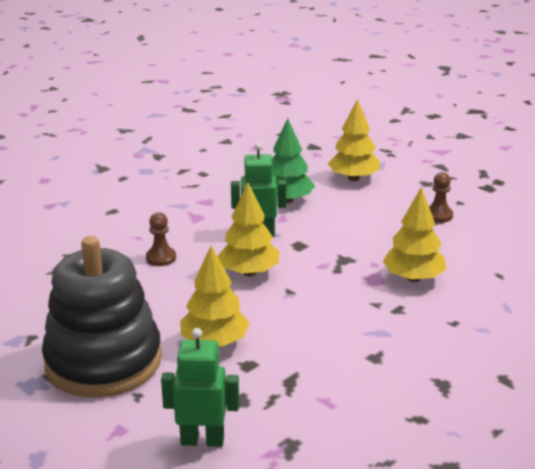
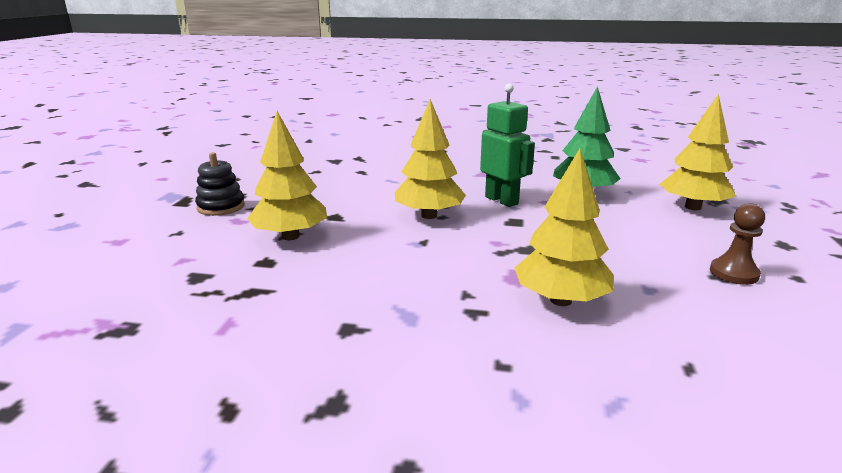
camera: 55 degrees right, 5 degrees down
black stacking toy [42,236,162,397] -> black stacking toy [195,152,245,216], size x0.41
brown pawn [146,212,176,266] -> none
green robot [161,328,239,447] -> none

